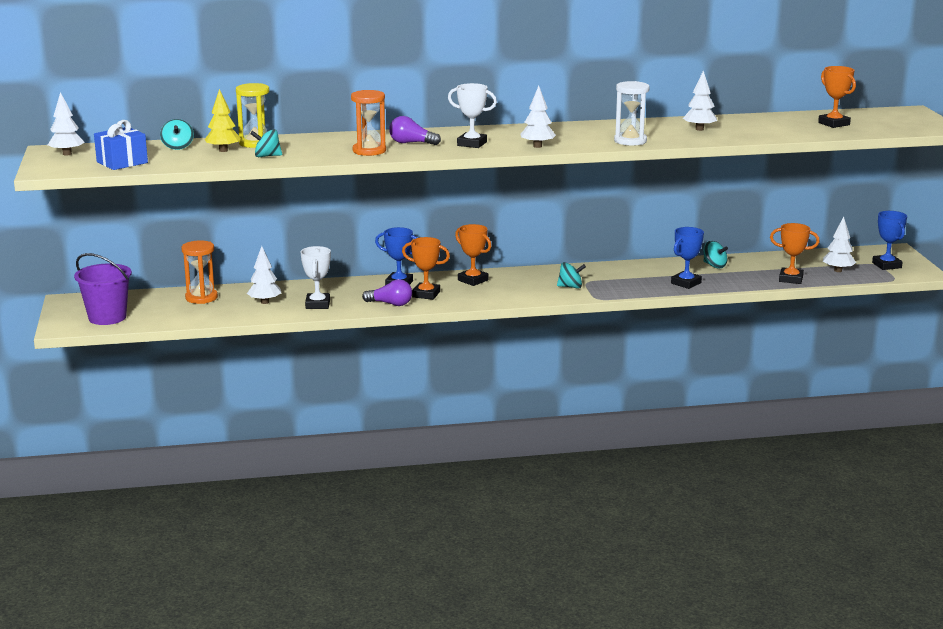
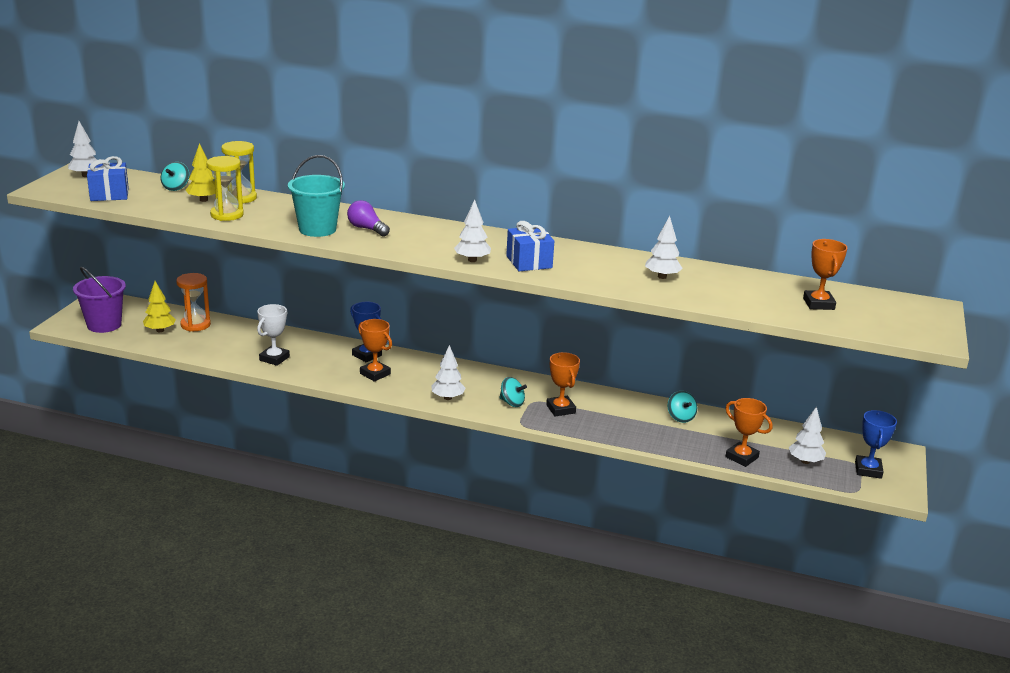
camera: 25 degrees right, 5 degrees up
white tree [247,246,281,304] -> white tree moved to [431,345,466,400]
turquoise spinning top [250,129,282,157] -> yellow hourglass [207,156,244,221]
orange hourglass [351,90,386,156] -> turquoise bucket [288,155,345,237]
purple light bulb [362,279,412,306] -> none
white trophy [448,83,497,148] -> none
orange trophy [455,224,491,286] -> orange trophy moved to [546,352,580,416]
white hourglass [614,81,650,146] -> none
blue trophy [671,227,704,289] -> none
none -> yellow tree [143,281,176,332]
none -> blue gift [506,221,554,271]

